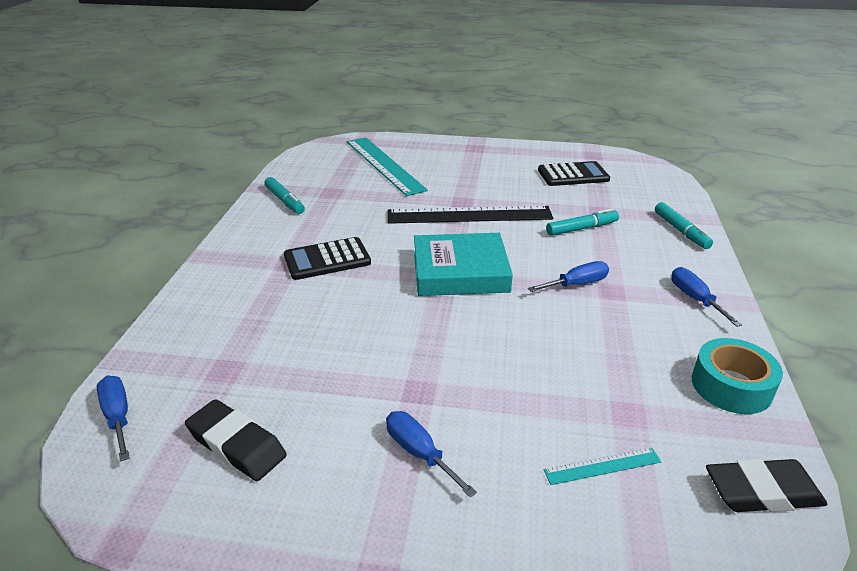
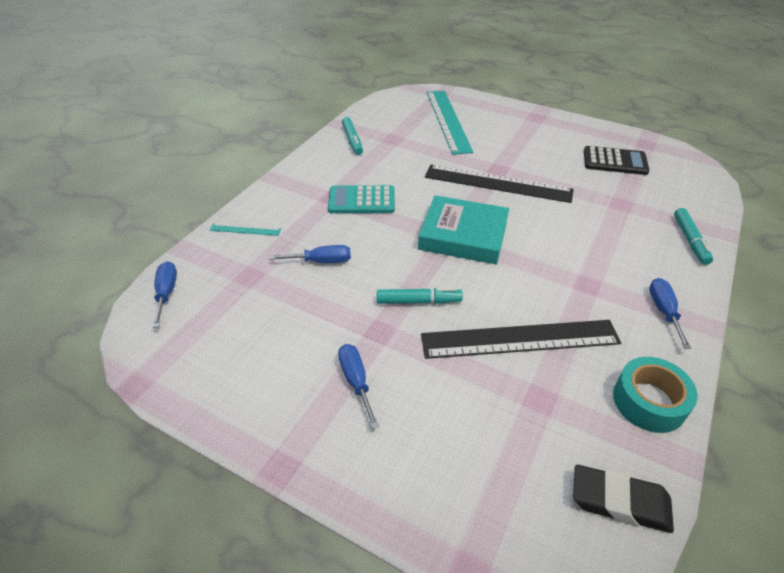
camera: 20 degrees right, 10 degrees up
black eraser [185,399,287,481] -> none
black calculator [284,237,371,280] -> turquoise calculator [328,185,395,213]
blue screwdriver [528,261,609,292] -> blue screwdriver moved to [269,245,351,263]
turquoise ruler [544,448,661,485] -> turquoise ruler moved to [210,223,281,236]
turquoise marker [546,208,619,236] -> turquoise marker moved to [377,288,463,304]
none -> black ruler [421,320,621,359]

